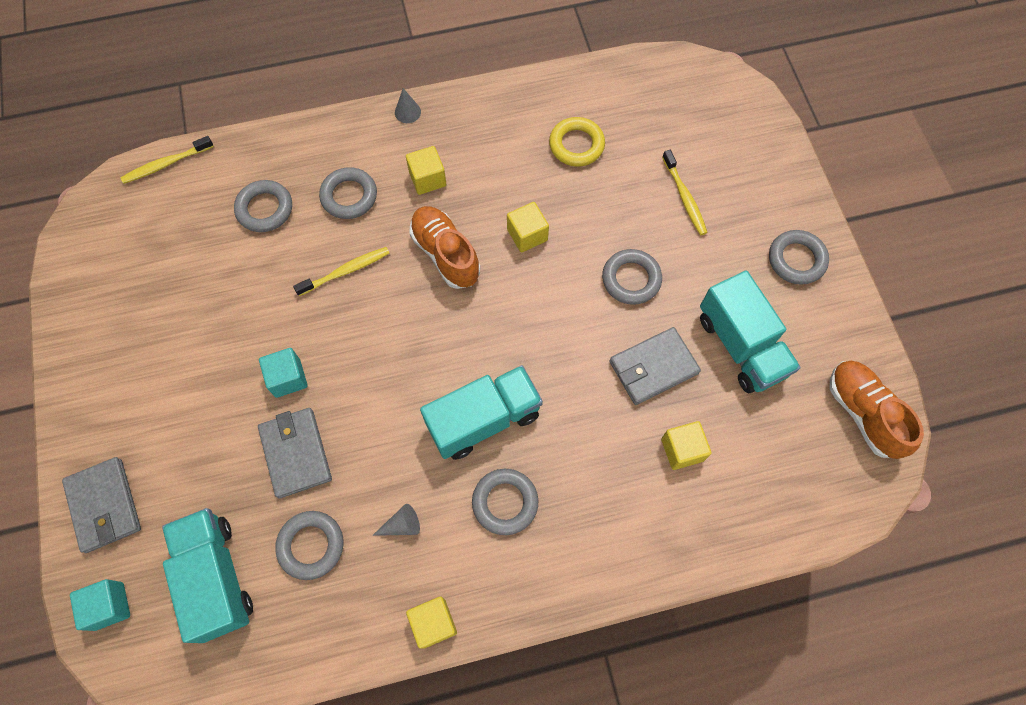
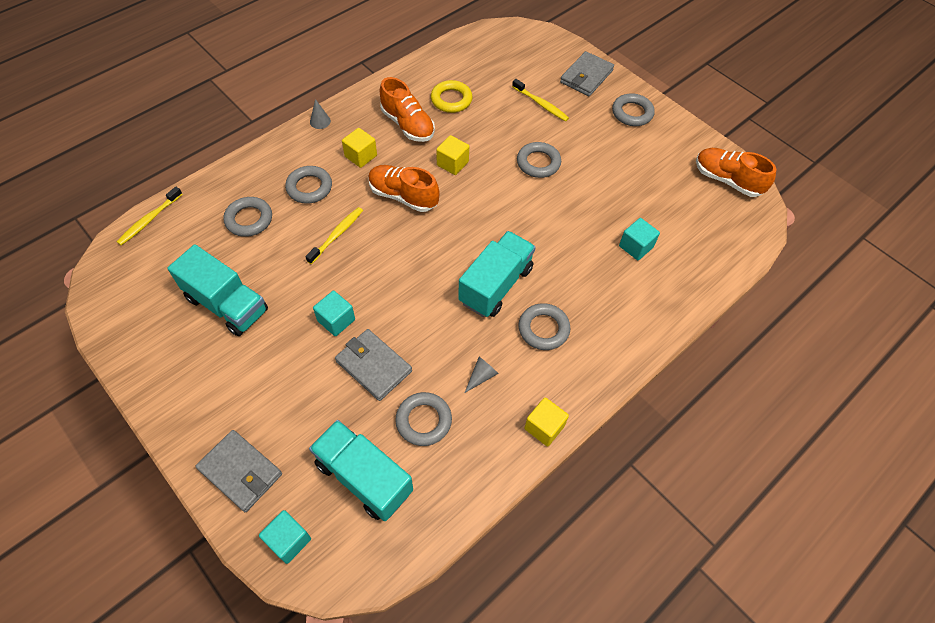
camera: 30 degrees left, 10 degrees down
grey wallet [610,327,701,405] -> grey wallet moved to [560,51,614,96]
yellow cube [661,421,712,470] -> turquoise cube [619,218,660,261]
turquoise truck [700,271,801,393] -> turquoise truck moved to [167,244,268,336]
none -> orange shoe [380,77,435,142]

